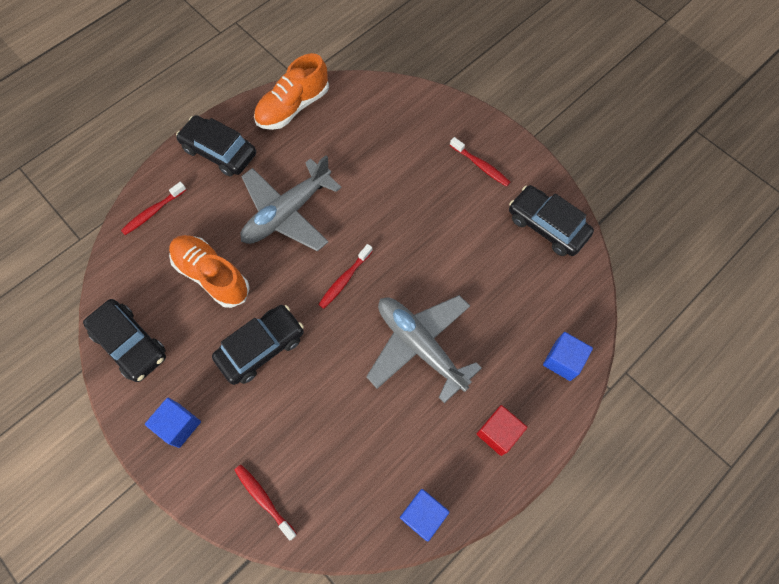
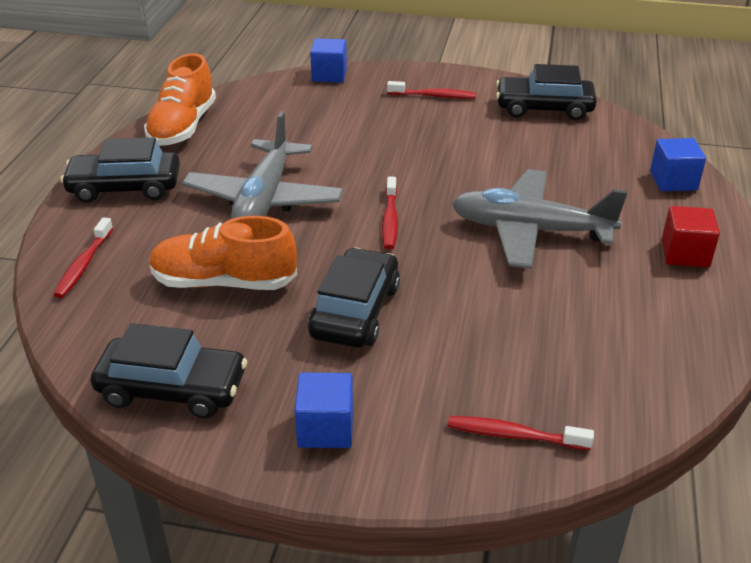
camera: 35 degrees left, 30 degrees down
blue cube [400,489,449,541] -> blue cube moved to [310,38,347,83]

